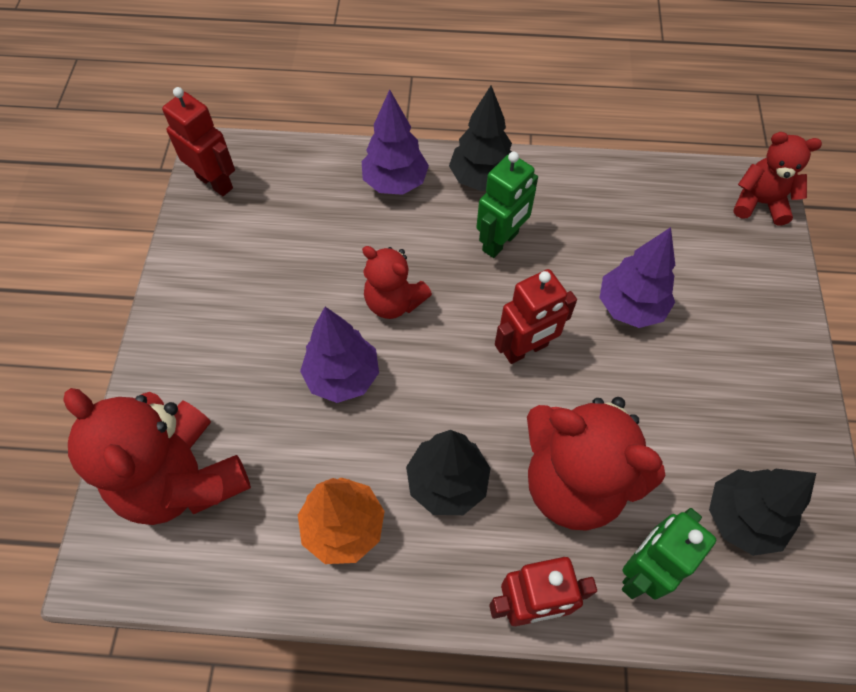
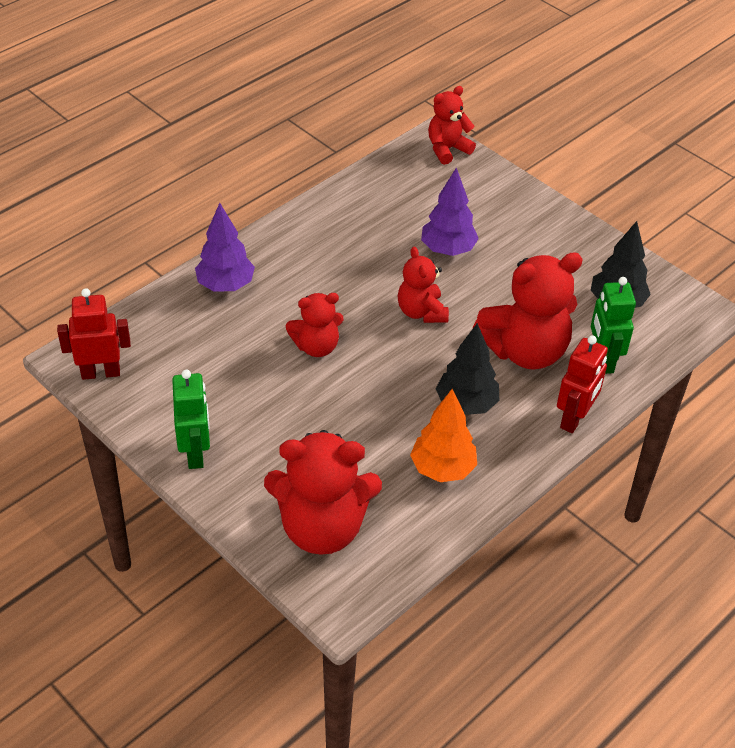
camera: 50 degrees left, 15 degrees down
purple tree [300,307,379,403] -> none
black tree [449,85,512,191] -> none
green robot [476,152,538,258] -> green robot moved to [172,370,210,469]
red robot [495,269,577,364] -> red teddy bear [398,246,449,323]

